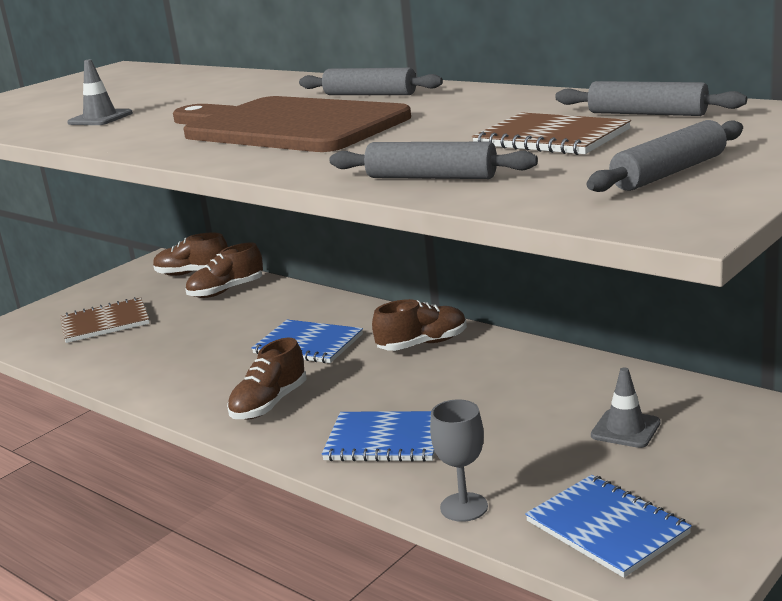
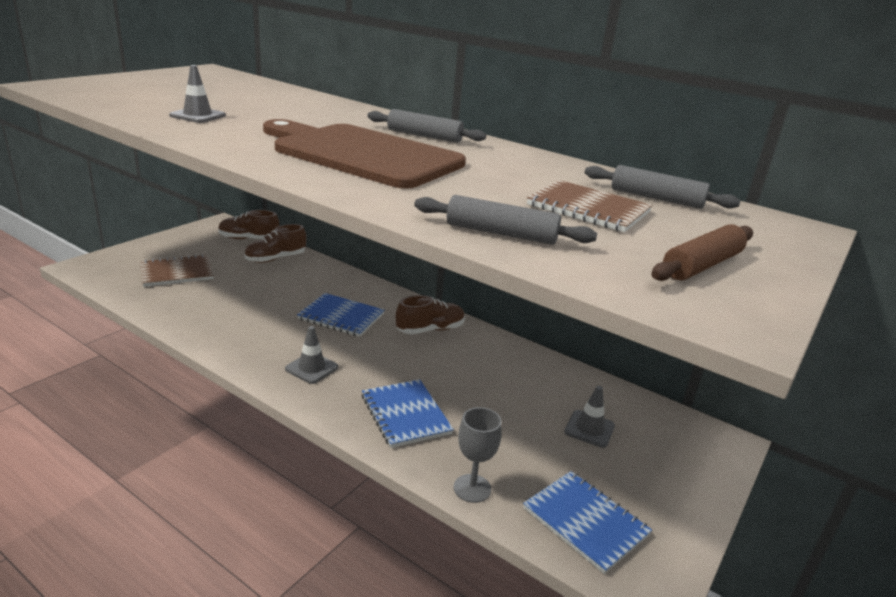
camera: 10 degrees left, 5 degrees up
brown shoe [227,338,306,420] -> grey traffic cone [285,326,338,384]
blue notebook [322,411,435,462] -> blue notebook turned 60 degrees clockwise [362,379,454,448]
grey rolling pin [586,120,743,192] -> brown rolling pin [651,224,753,281]

